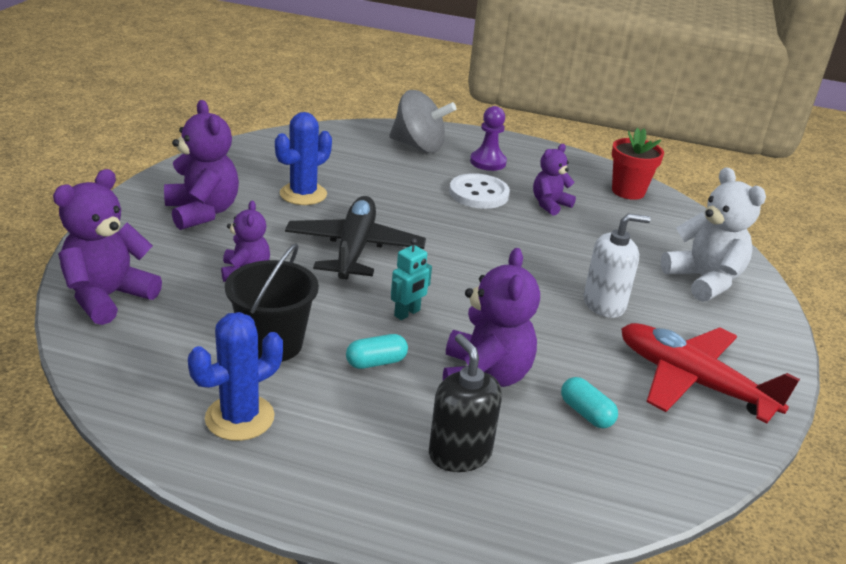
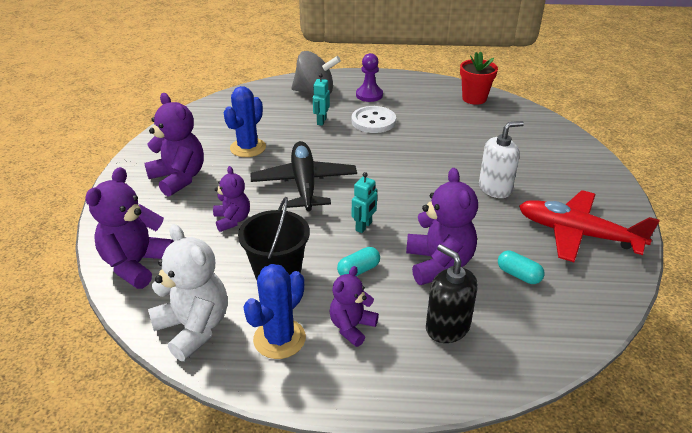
camera: 10 degrees left, 5 degrees up
purple teddy bear [533,144,576,216] -> purple teddy bear moved to [329,266,379,347]
white teddy bear [661,167,766,302] -> white teddy bear moved to [148,224,228,361]
none -> turquoise robot [313,74,330,126]

